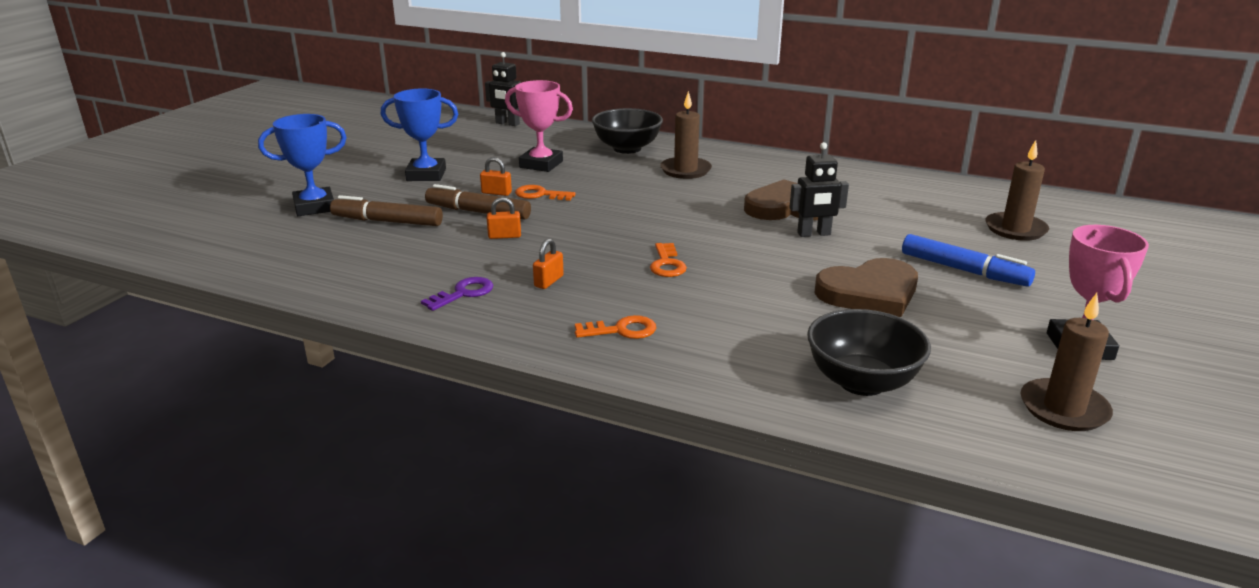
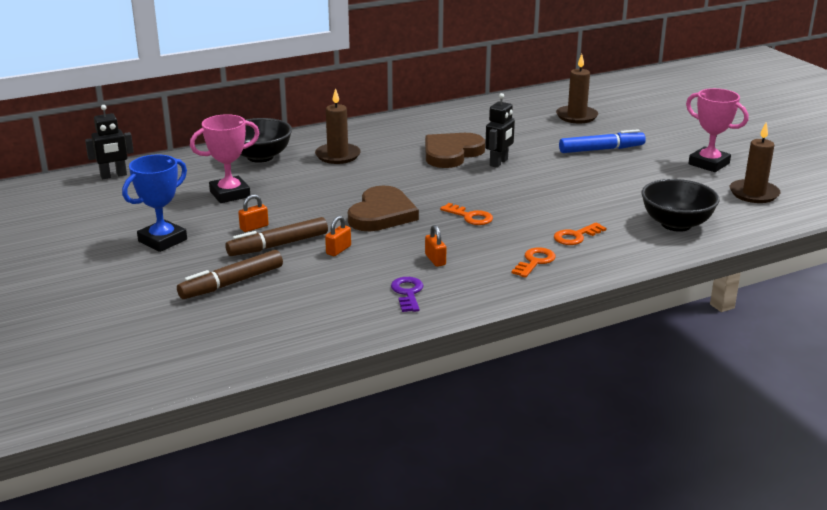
camera: 50 degrees left, 0 degrees up
blue trophy [258,114,347,216] -> none
orange key [515,185,576,201] -> orange key moved to [554,222,606,245]
brown heart [815,258,918,317] -> brown heart moved to [348,186,419,231]

